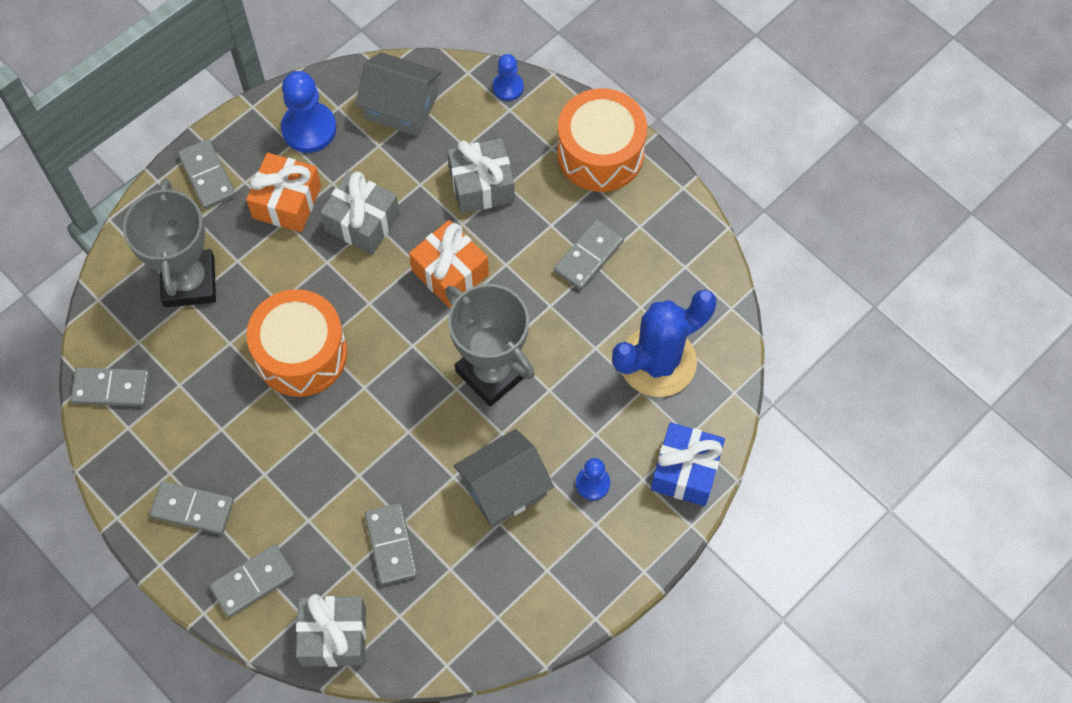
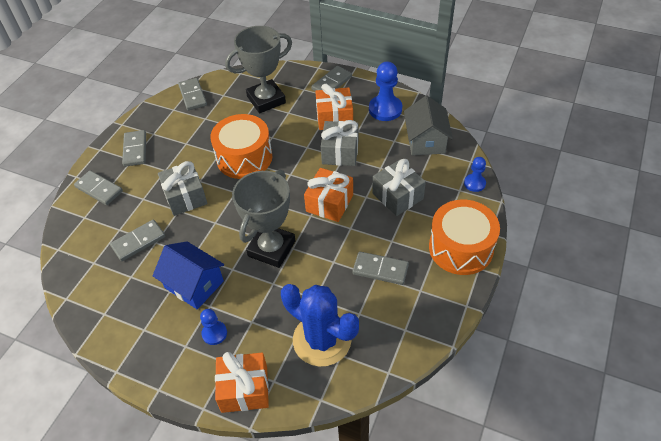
camera: 70 degrees right, 15 degrees down
grey gift [296,594,366,667] -> grey gift moved to [158,161,207,216]
grey house [453,429,554,528] -> blue house [152,242,224,310]
blue gift [651,422,725,506] -> orange gift [215,352,269,413]

